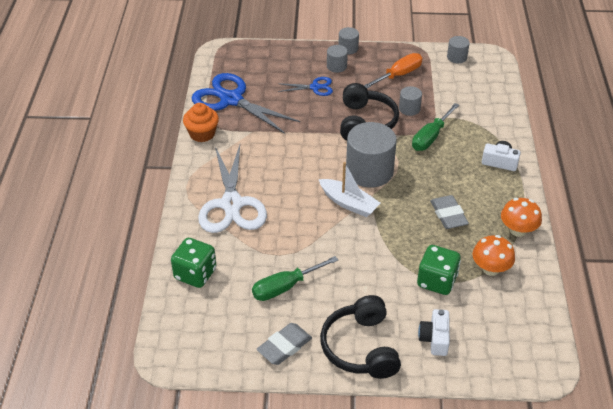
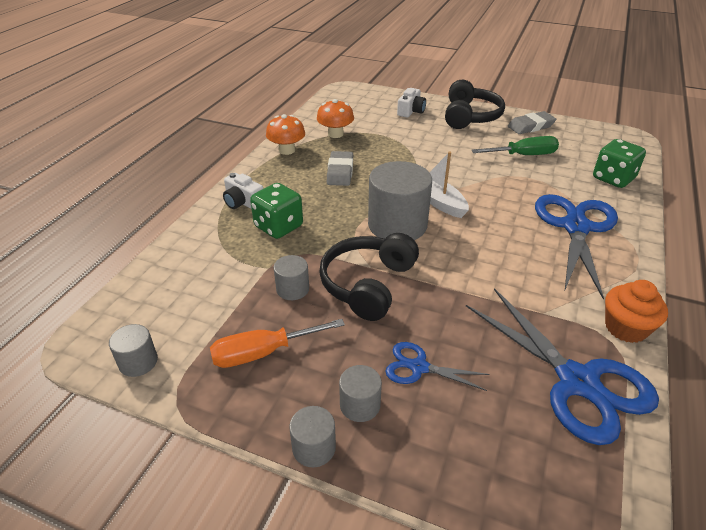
camera: 160 degrees left, 5 degrees down
white scissors [198,145,267,233] -> blue scissors [535,194,618,300]
green screwdriver [412,103,459,151] -> none
green dice [417,245,461,295] -> green dice moved to [250,183,303,239]

